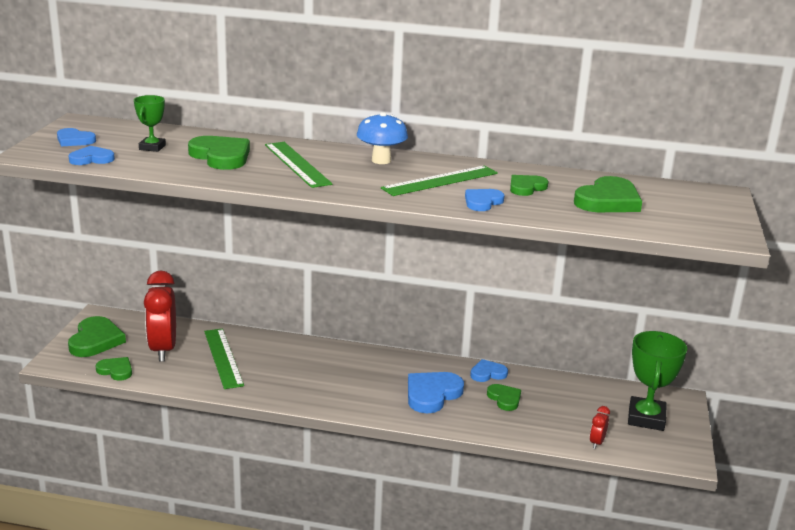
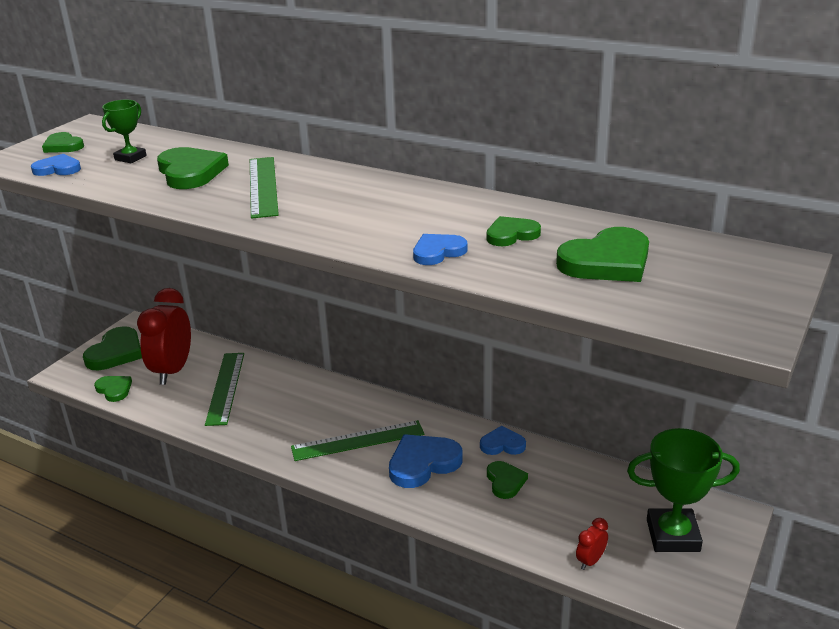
camera: 20 degrees right, 5 degrees up
blue heart [57,128,96,146] -> green heart [42,132,84,153]
blue mushroom [357,112,408,164] -> none
green ruler [381,166,498,196] -> green ruler moved to [291,420,424,461]
green trophy [628,331,687,431] -> green trophy turned 60 degrees clockwise [627,428,740,552]

